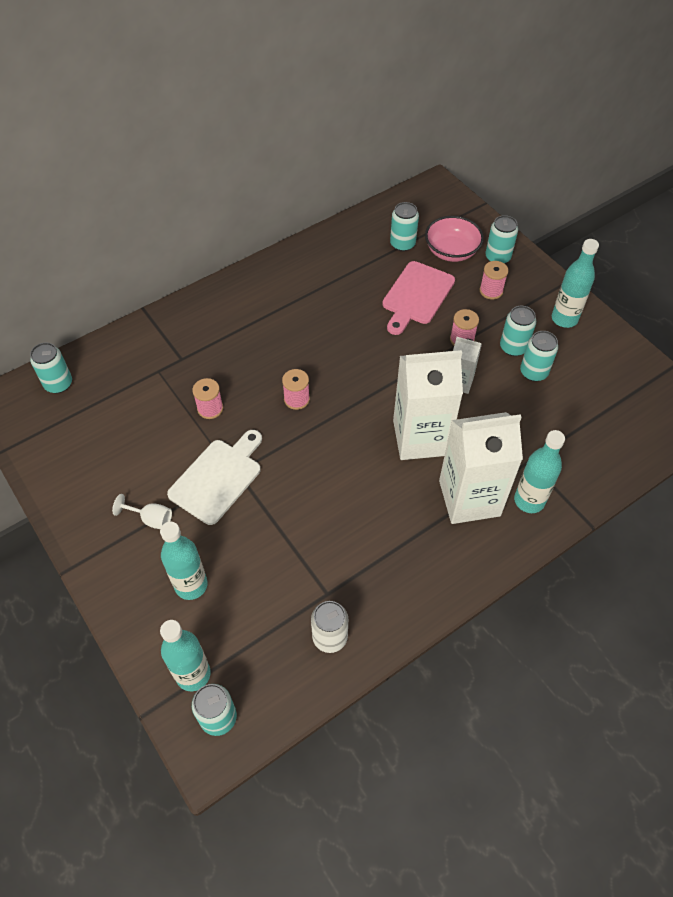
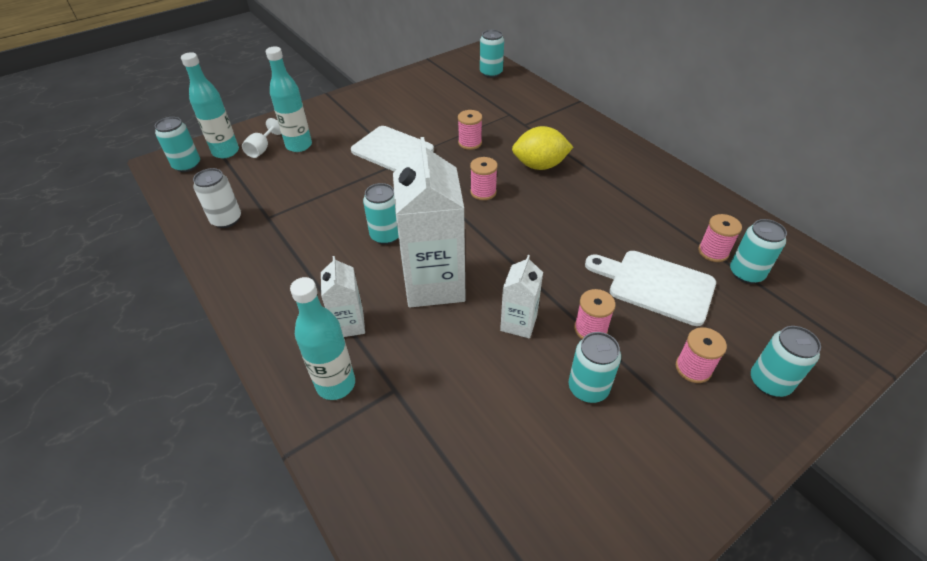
camera: 90 degrees right, 10 degrees down
white goblet [112,494,172,529] -> white goblet moved to [242,118,281,158]
pink cutting board [382,261,455,335] -> white cutting board [585,251,716,326]
pink bowl [425,216,484,262] -> none
white carton [439,412,523,524] -> white carton [321,256,365,337], size x0.51
turquoise can [520,331,558,381] -> turquoise can moved to [363,183,399,245]
turquoise bottle [552,239,599,328] -> none
none -> yellow lemon [512,126,573,170]
none -> pink spool [698,214,742,262]

